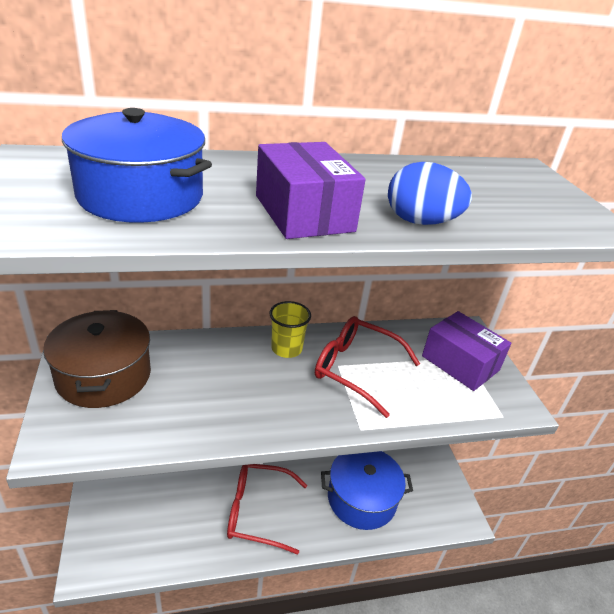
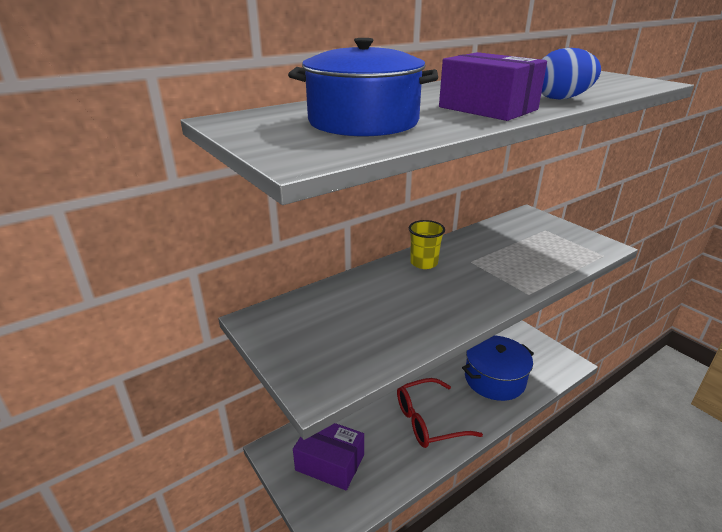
camera: 20 degrees left, 5 degrees down
brown pot [43,310,151,408] -> none
red glasses [315,316,420,418] -> none
purple box [422,311,511,391] -> purple box moved to [293,423,364,490]

